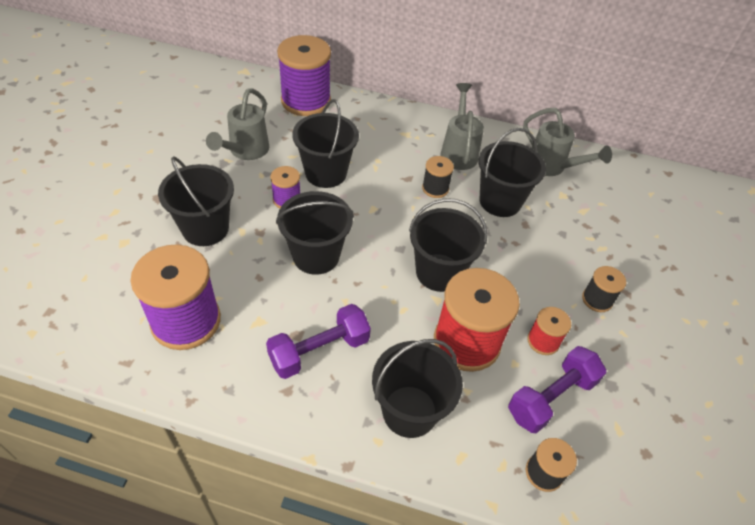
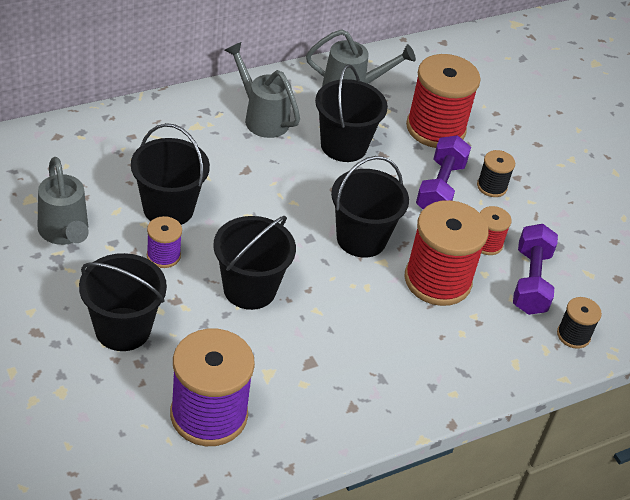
camera: 45 degrees left, 5 degrees down
purple dumbbell [266,304,371,379] -> purple dumbbell moved to [416,135,471,209]
purple spool [277,35,331,116] -> none
black bucket [372,339,463,438] -> none
black spool [422,156,454,198] -> none
none -> red spool [406,54,481,148]

